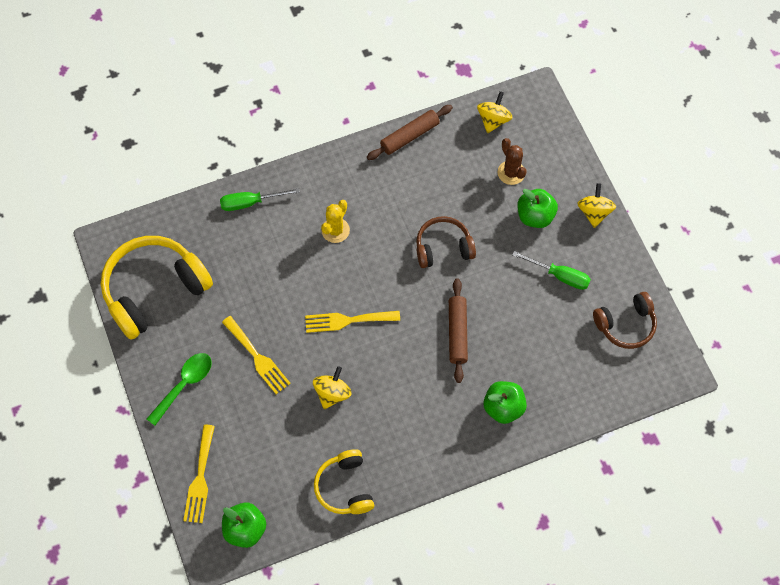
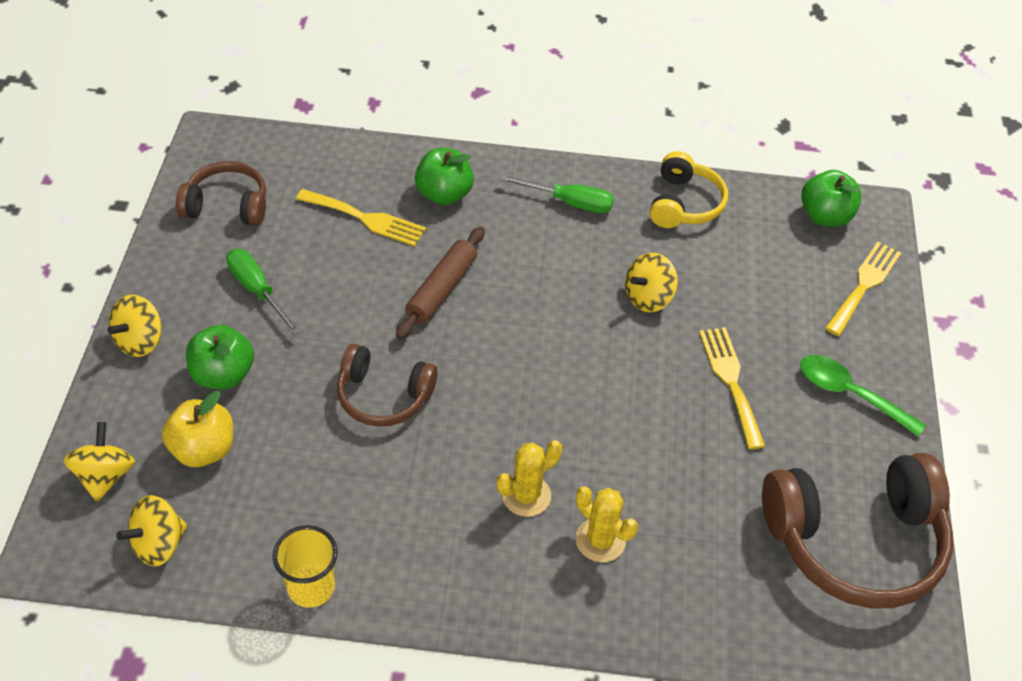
camera: 155 degrees left, 15 degrees down
yellow headphones [101,236,213,340] -> brown headphones [762,453,953,608]
green spoon [147,353,212,426] -> green spoon turned 60 degrees clockwise [800,355,926,437]
green screwdriver [220,188,300,211] -> green screwdriver moved to [499,175,614,213]
yellow fork [305,311,400,333] -> yellow fork moved to [296,189,426,246]
brown rolling pin [367,105,453,160] -> yellow cup [273,525,338,608]
brown cactus [498,138,527,185] -> yellow apple [162,391,233,467]
none -> yellow spinning top [63,422,135,502]
none -> yellow cactus [576,487,638,562]

